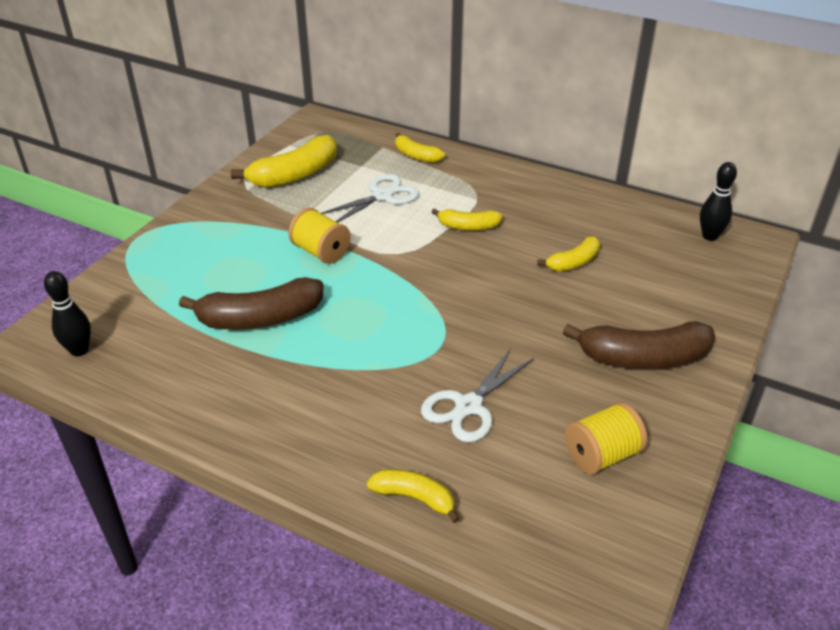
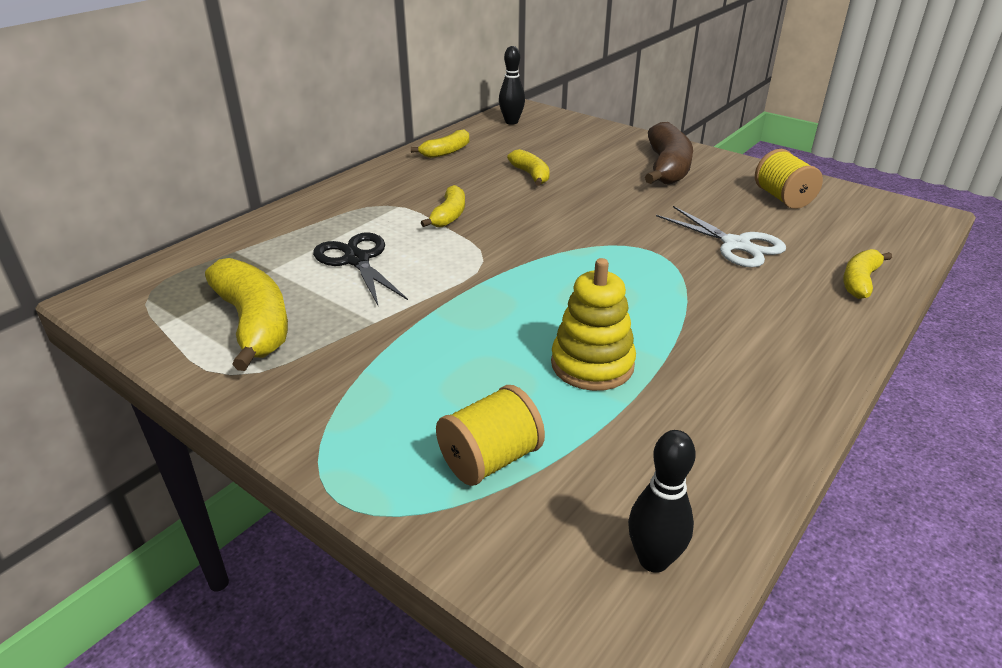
camera: 80 degrees left, 5 degrees down
brown banana [179,277,324,329] -> yellow stacking toy [551,258,636,391]
yellow spool [288,208,351,264] -> yellow spool moved to [436,385,545,486]
white scissors [321,174,419,223] -> black scissors [313,232,408,305]
yellow banana [395,133,445,163] -> yellow banana moved to [411,129,469,158]

